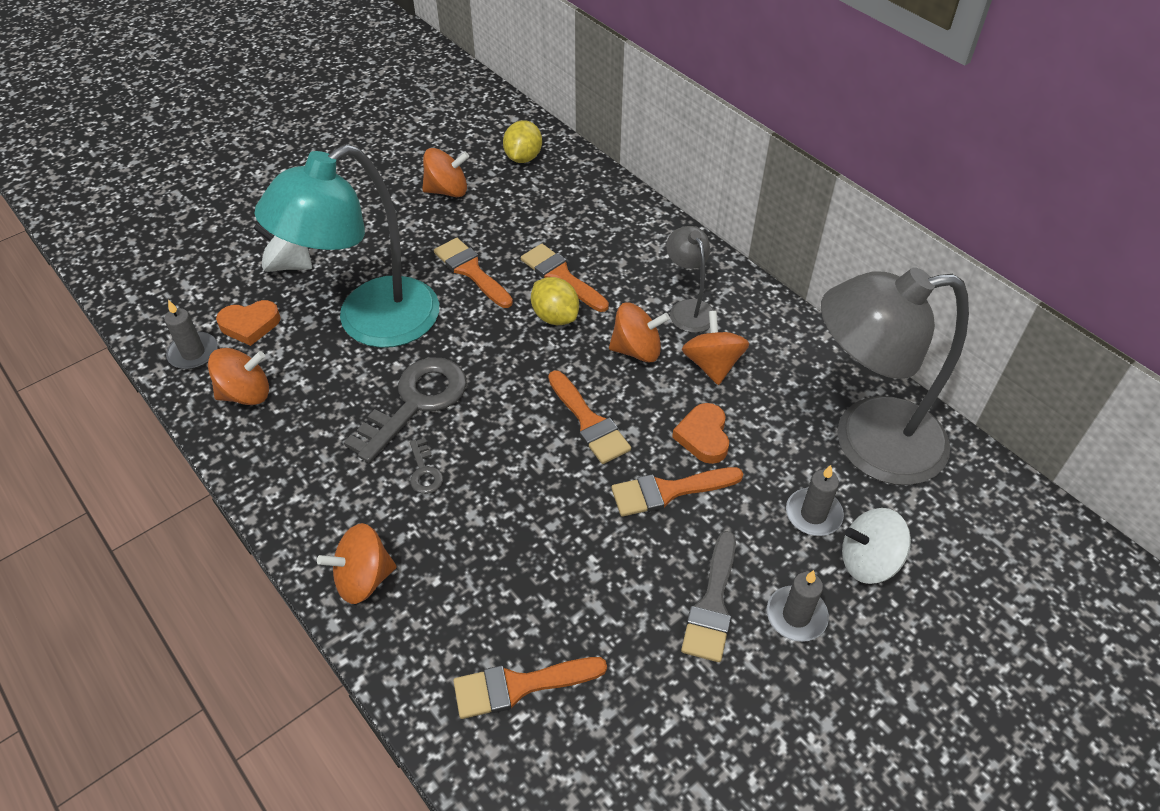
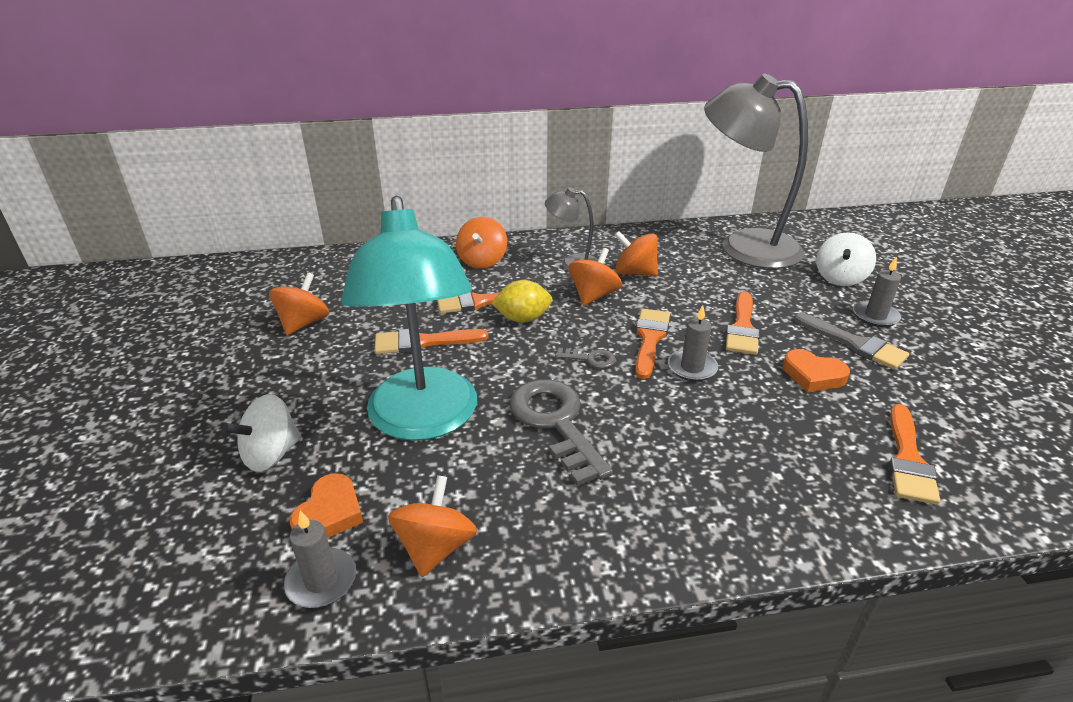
camera: 60 degrees left, 15 degrees down
orange spinning top [317,523,397,604] -> orange spinning top moved to [456,217,507,269]
grey key [410,438,443,494] -> grey key moved to [555,348,616,368]
yellow lemon [503,120,542,163] -> none
orange brush [548,370,631,464] -> orange brush turned 75 degrees counterclockwise [635,309,670,379]
orange heart [672,403,729,464] -> orange heart moved to [783,349,850,392]
grey candle [786,465,844,536] -> grey candle moved to [668,305,718,381]
grey lamp [821,267,969,485] -> grey lamp turned 90 degrees clockwise [704,73,808,269]

